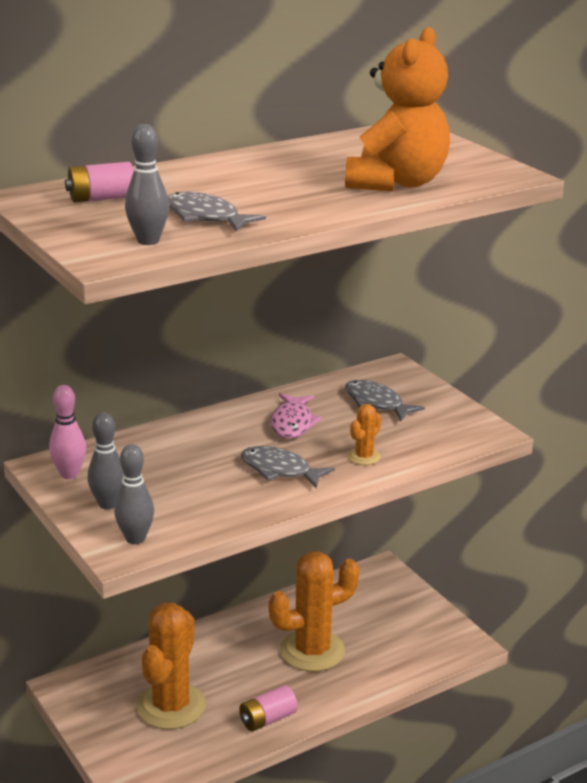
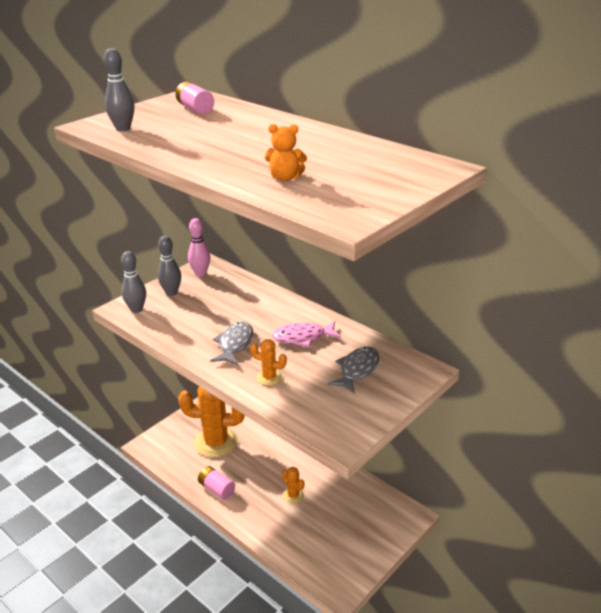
camera: 75 degrees right, 5 degrees up
grey fish [168,192,266,232] -> none
orange cactus [269,552,359,672] -> orange cactus [282,467,305,504], size x0.45
orange teddy bear [345,27,450,191] -> orange teddy bear [265,124,307,181], size x0.44

